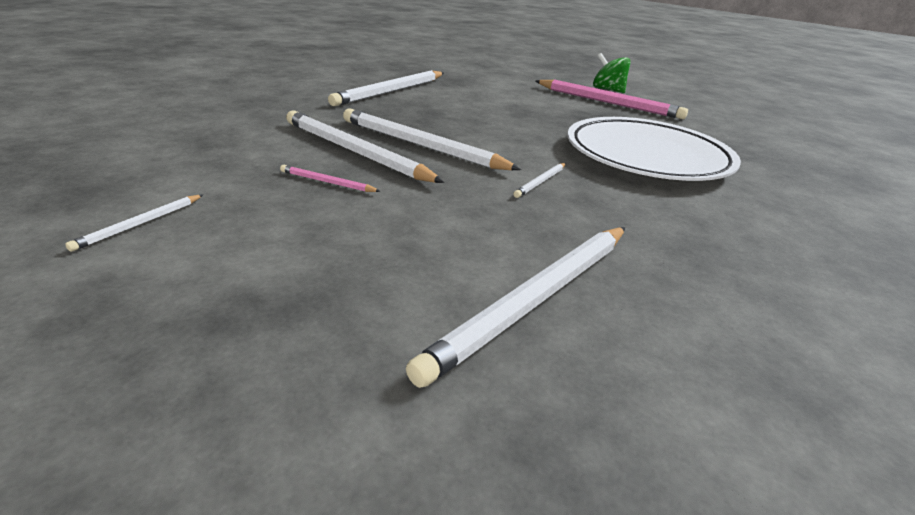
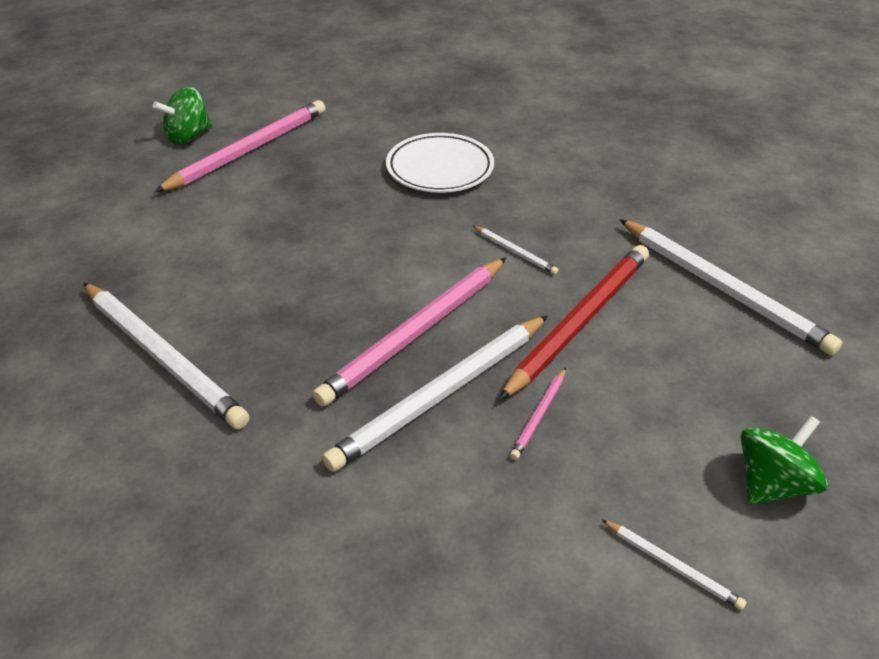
camera: 80 degrees left, 10 degrees up
white pencil [343,108,521,170] -> pink pencil [312,258,506,407]
white plate [568,117,741,181] -> white plate [386,133,494,193], size x0.62
none -> red pencil [499,245,649,401]
none -> green spinning top [741,415,828,505]

